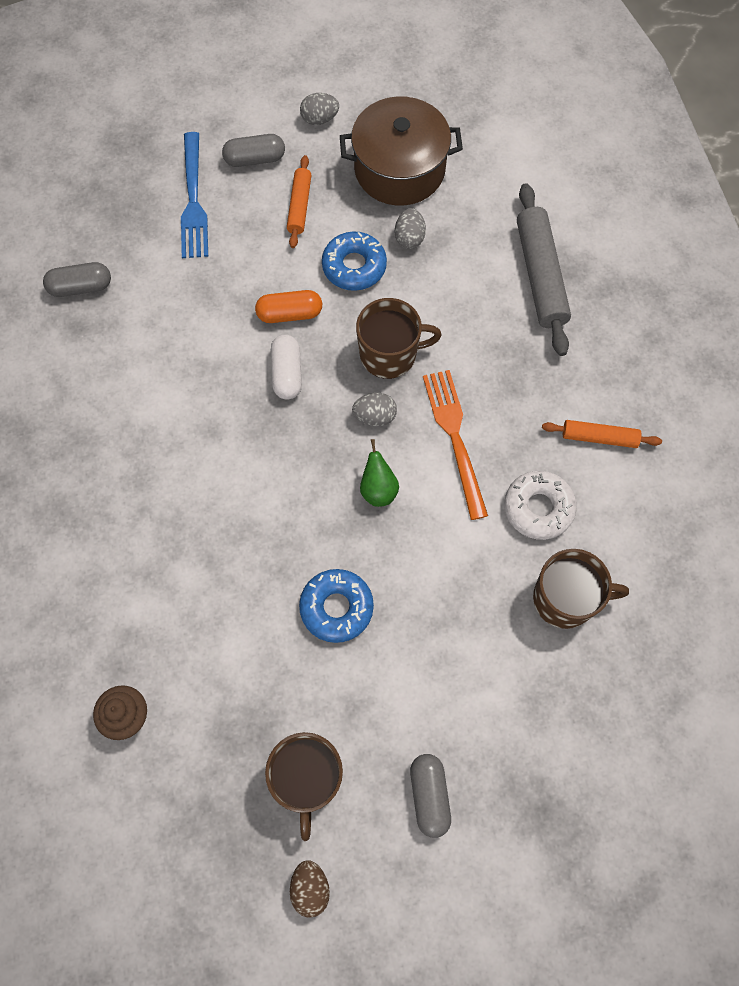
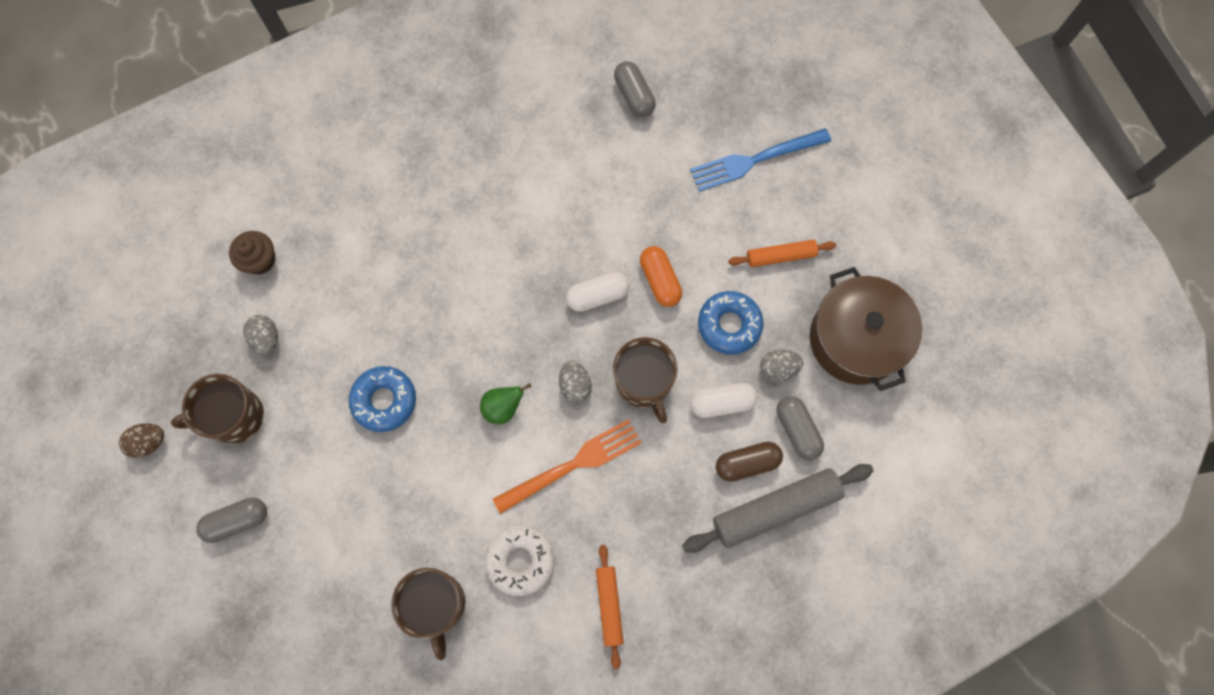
camera: 75 degrees right, 5 degrees up
grey capsule [222,134,285,167] -> grey capsule moved to [777,396,824,460]
grey egg [300,93,339,125] -> grey egg moved to [243,315,278,354]
none -> white capsule [690,383,757,418]
none -> brown capsule [716,442,783,482]

